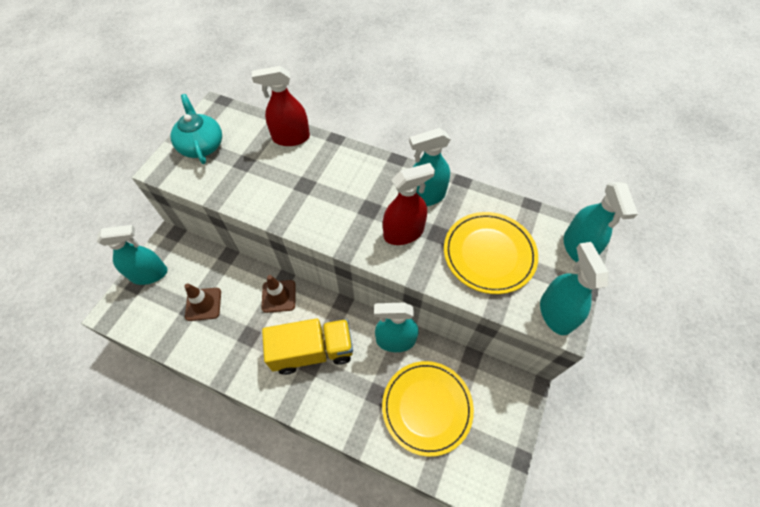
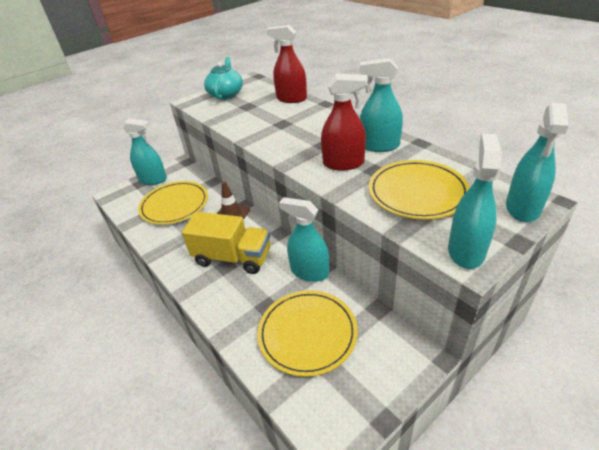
camera: 30 degrees right, 20 degrees down
brown traffic cone [184,283,221,321] -> yellow plate [138,181,208,225]

